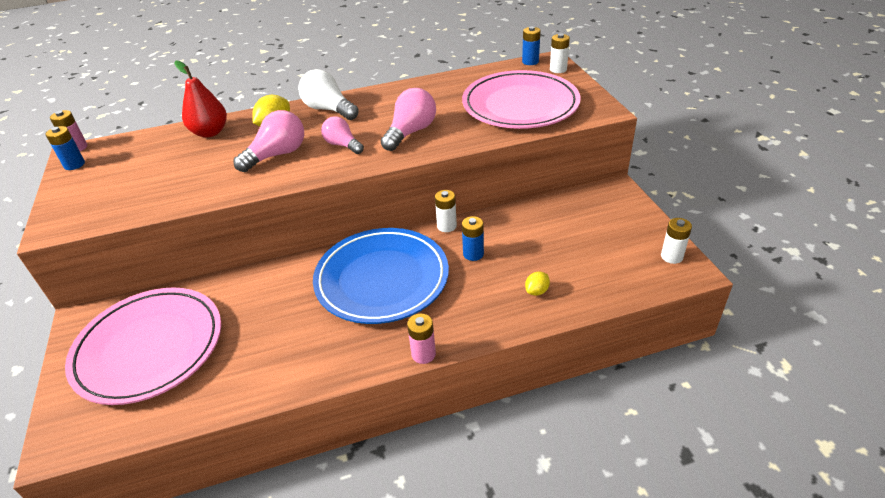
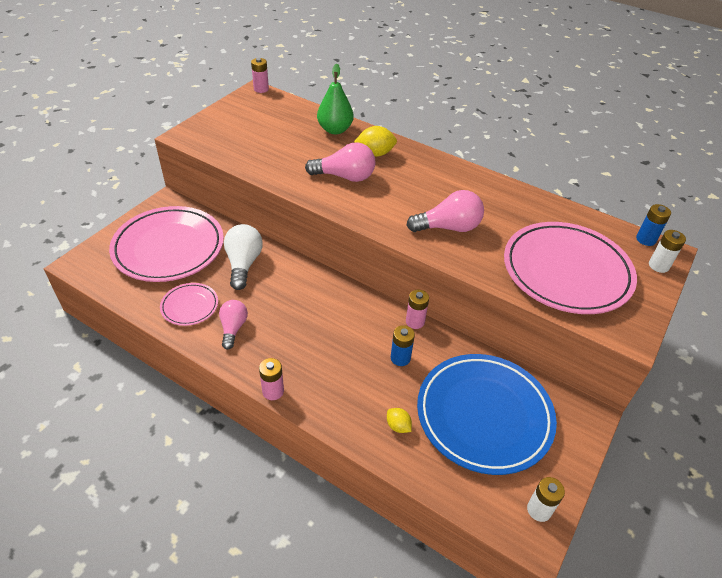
camera: 45 degrees right, 5 degrees up
blue battery [46,126,85,170] -> none
red pear [174,60,227,138] -> green pear [317,64,354,134]
white light bulb [298,69,359,120] -> white light bulb moved to [224,224,263,290]
blue plate [313,228,449,324] -> blue plate moved to [417,354,557,475]
pink light bulb [321,116,364,154] -> pink light bulb moved to [219,300,248,349]
white battery [435,190,457,232] -> pink battery [406,289,429,329]
yellow lemon [525,271,550,296] -> yellow lemon turned 45 degrees clockwise [387,408,412,433]
none -> pink plate [160,283,218,326]

